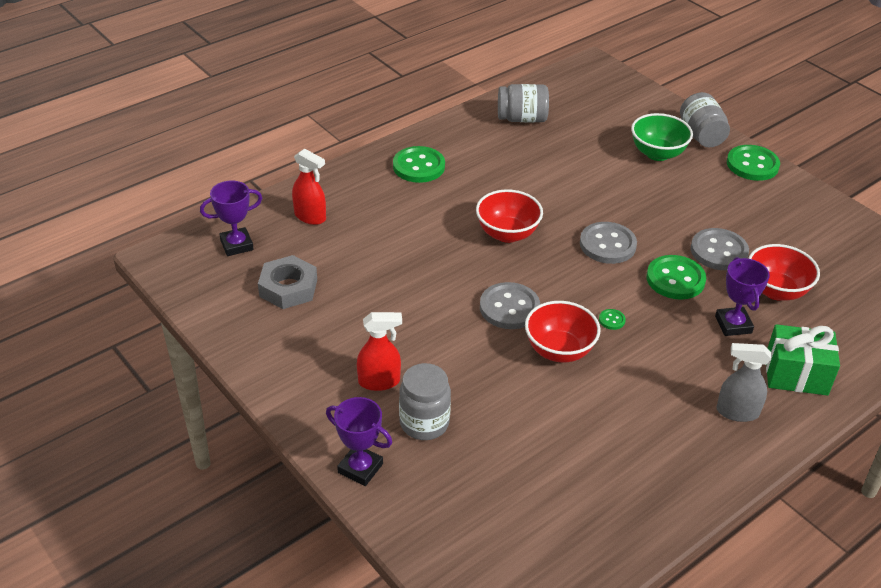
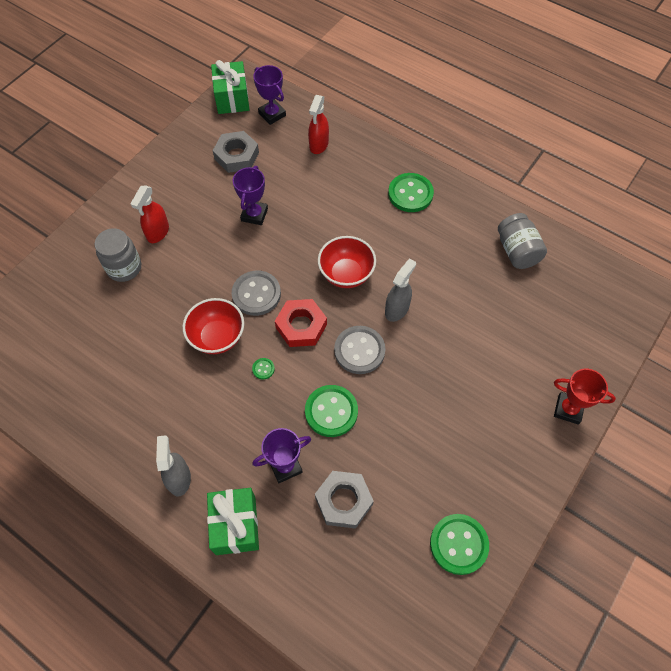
camera: 75 degrees right, 20 degrees up
purple trophy [326,397,392,486] -> purple trophy moved to [233,166,268,225]
red spray bottle [357,312,402,391] -> red spray bottle turned 45 degrees clockwise [130,185,169,243]
green bowl [631,113,693,161] -> none
grey jar [680,92,730,148] -> red trophy [554,369,616,425]
grey button [691,228,749,270] -> none
green button [727,145,780,181] -> green button moved to [430,514,489,575]
red bowl [748,244,820,301] -> grey nut [315,471,374,529]
none -> green gift [211,60,250,114]
none -> red nut [275,299,327,347]
none -> grey spray bottle [385,258,416,322]

